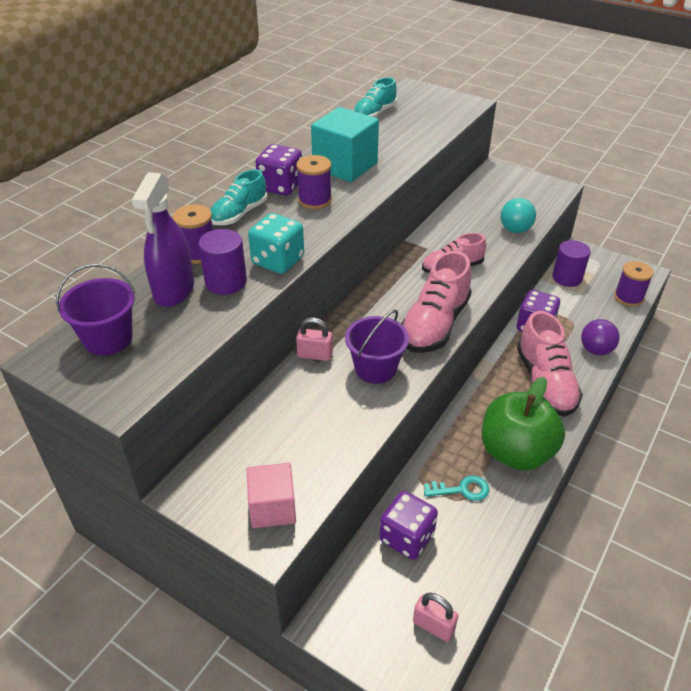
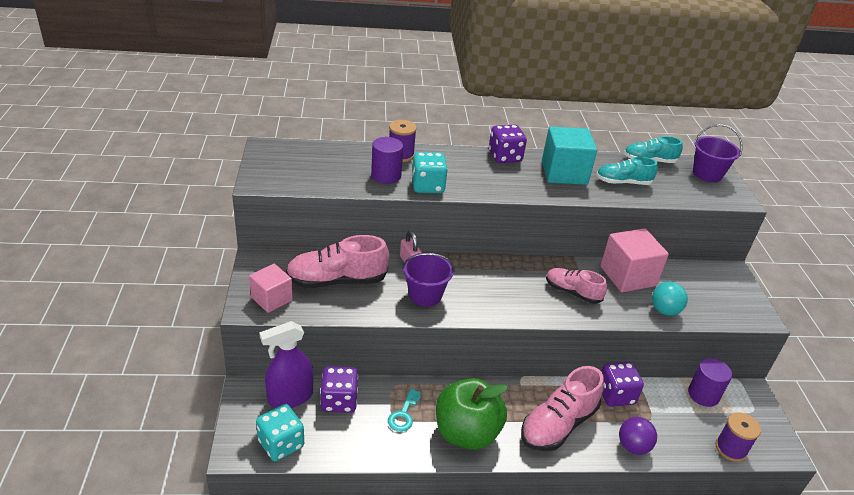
camera: 50 degrees right, 5 degrees down
purple bucket [56,263,135,356] -> purple bucket moved to [693,124,742,182]
purple spray bottle [132,172,194,307] -> purple spray bottle moved to [259,321,314,408]
turquoise shoe [210,169,267,225] -> turquoise shoe moved to [596,157,658,185]
purple spool [296,155,332,209] -> none
pink shoe [401,251,472,353] -> pink shoe moved to [286,235,389,288]
pink padlock [413,593,458,642] -> turquoise dice [256,404,304,461]
turquoise key [424,475,489,501] -> turquoise key turned 60 degrees clockwise [388,389,421,432]
none -> pink cube [600,228,669,292]

